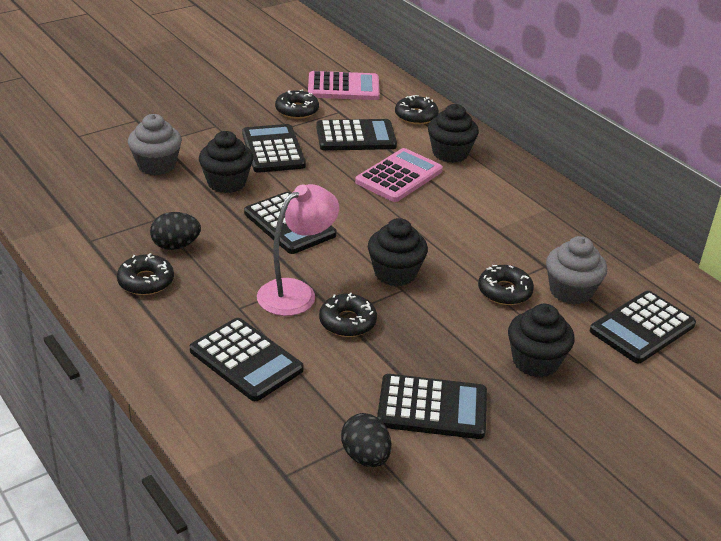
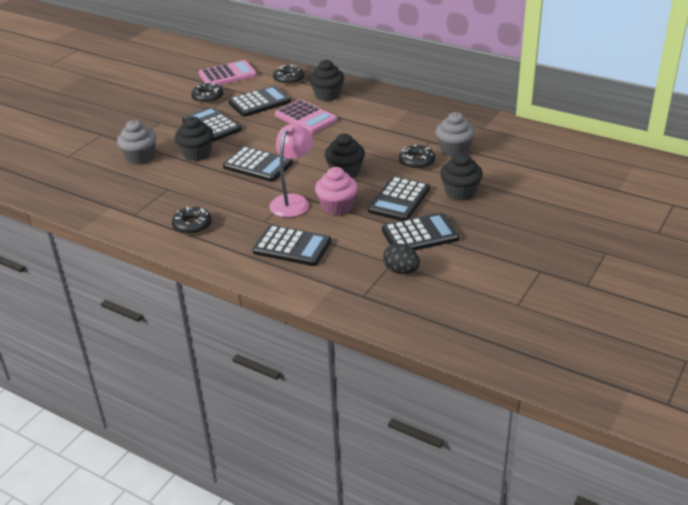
camera: 20 degrees left, 0 degrees up
black egg [150,212,201,250] -> none
black donut [319,293,377,337] -> pink cupcake [315,167,358,216]
pink calculator [355,148,443,202] -> pink calculator turned 120 degrees clockwise [275,99,337,134]
black calculator [590,291,696,363] -> black calculator moved to [368,176,430,221]

